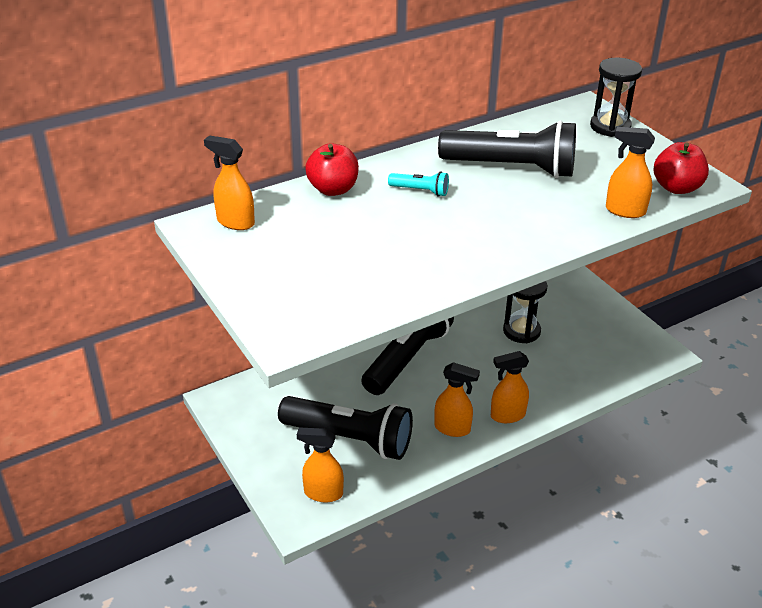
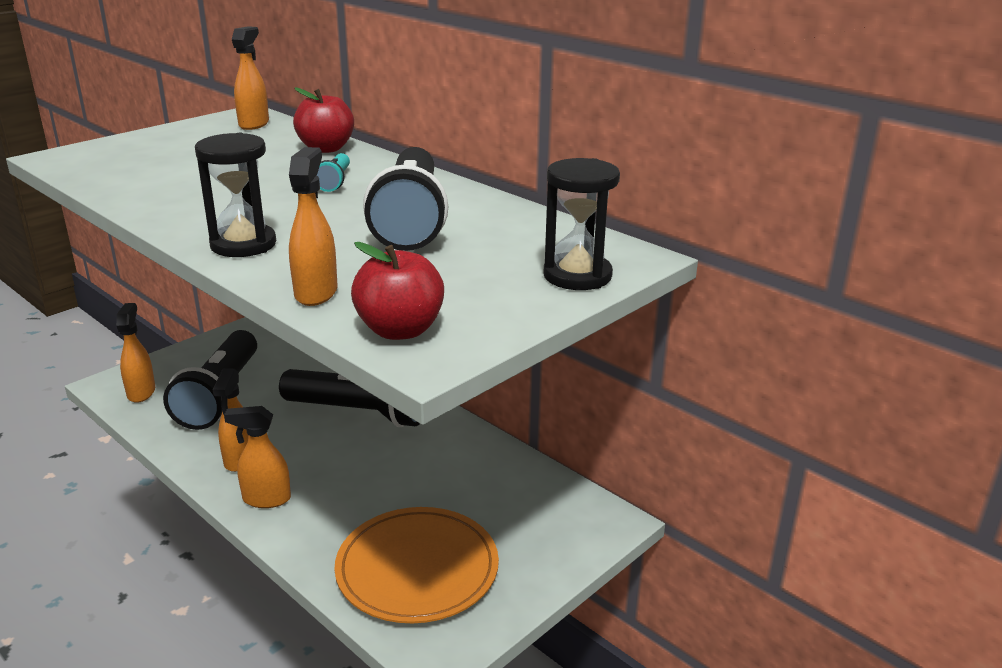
camera: 75 degrees right, 10 degrees down
orange spray bottle [491,351,529,423] -> orange spray bottle turned 60 degrees counterclockwise [224,406,291,508]
black hourglass [503,281,548,343] -> black hourglass moved to [195,133,276,257]
none -> orange plate [334,507,499,623]

